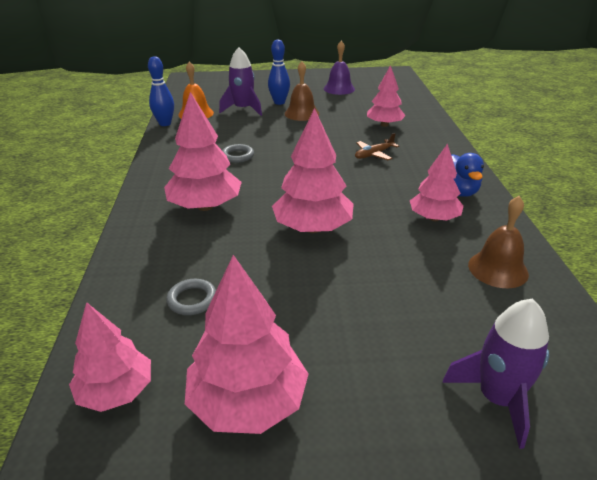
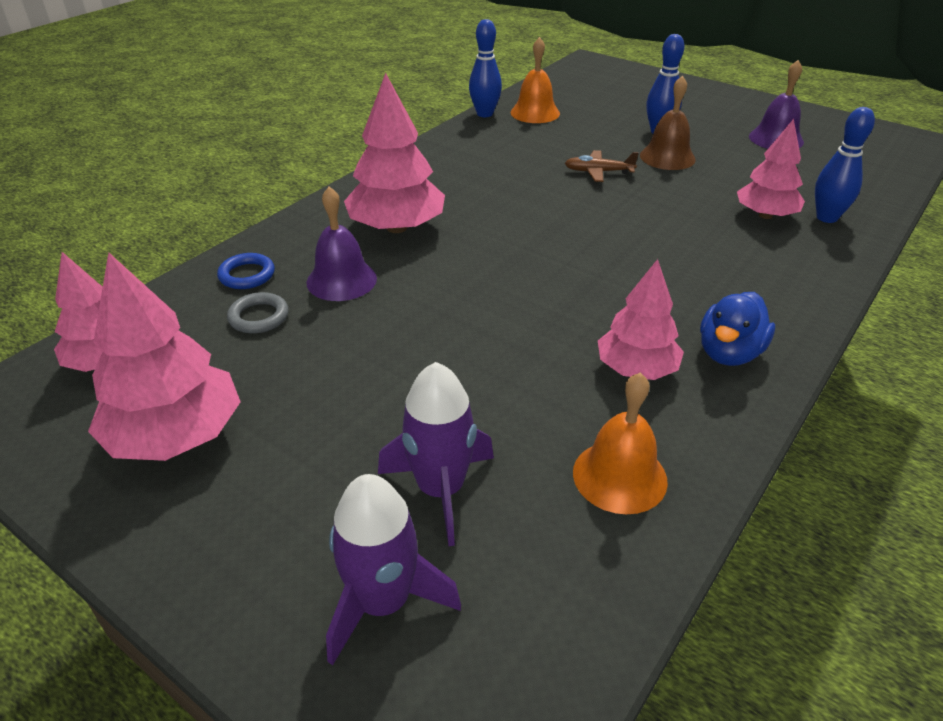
camera: 40 degrees right, 5 degrees up
purple rocket [219,47,262,116] -> purple rocket moved to [378,362,494,546]
grey ring [222,144,254,163] -> none
pink tree [272,108,354,233] -> none
brown plane [355,133,399,160] -> brown plane moved to [565,150,639,182]
brown bell [468,196,529,288] -> orange bell [573,373,668,514]
none -> blue ring [217,253,275,289]
none -> purple bell [306,187,377,301]
none -> blue bowling pin [815,107,875,223]

